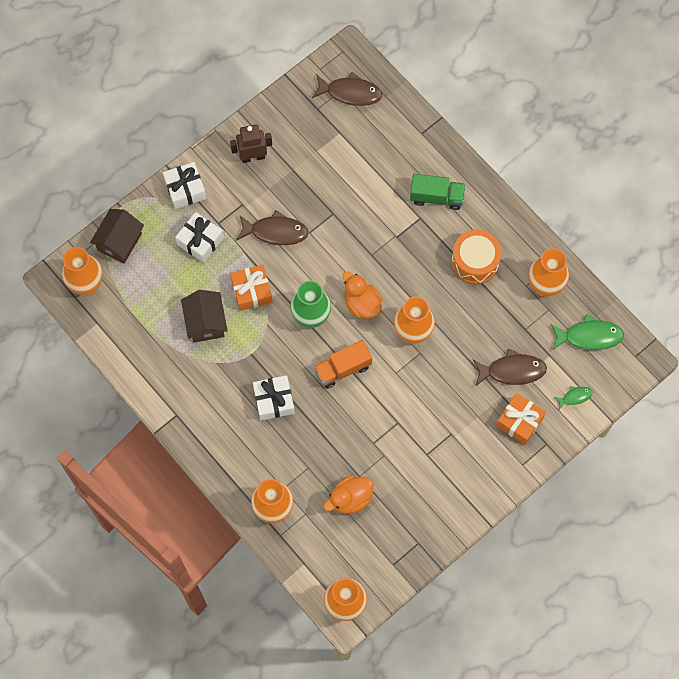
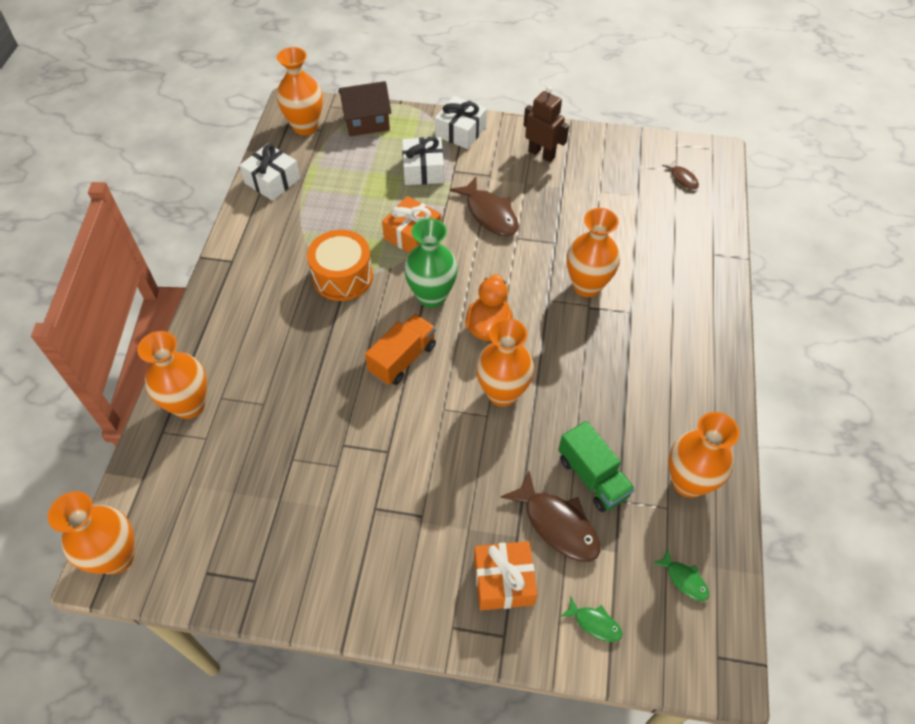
camera: 50 degrees right, 15 degrees down
brown house [181,290,228,343] -> none
white gift [253,375,295,421] -> white gift moved to [239,143,300,201]
brown fish [312,72,382,106] -> brown fish [662,160,699,190], size x0.53
orange truck [314,340,372,389] -> orange truck turned 105 degrees clockwise [365,314,436,385]
orange duck [324,475,374,514] -> none
green truck [410,174,466,210] -> green truck moved to [558,421,635,512]
orange drum [451,229,502,285] -> orange drum moved to [307,230,373,301]
green fish [551,314,624,350] -> green fish [653,549,709,601], size x0.53
none -> orange vase [567,208,620,297]

